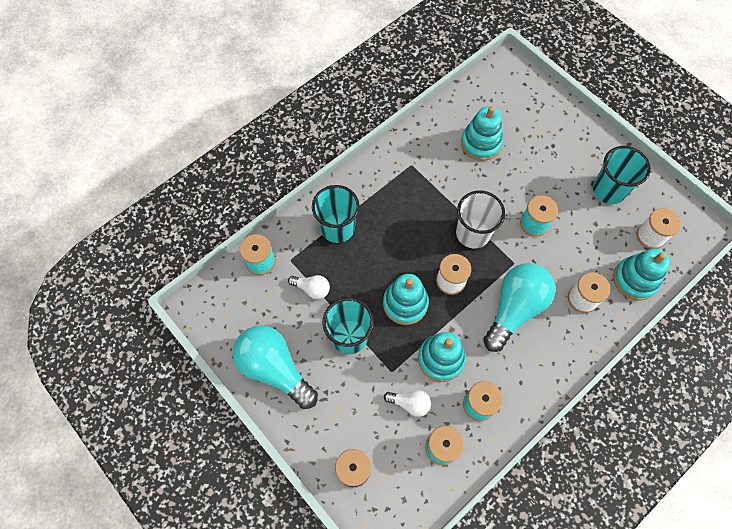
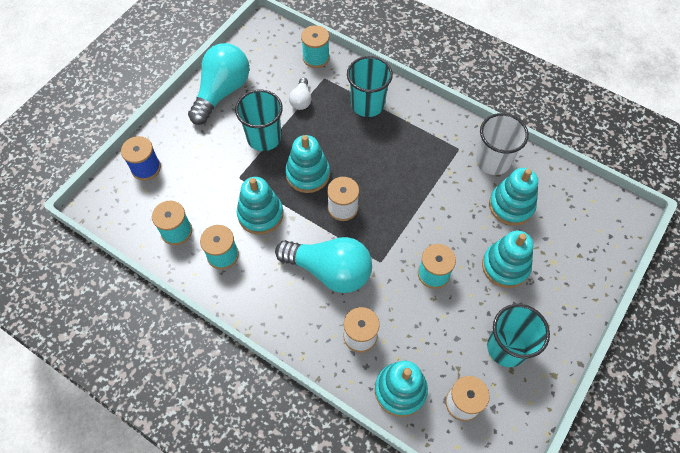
camera: 75 degrees right, 5 degrees down
white light bulb [384,390,431,417] -> none
white cup [456,191,505,248] -> white cup moved to [476,113,529,175]
none -> turquoise stacking toy [482,231,533,288]

